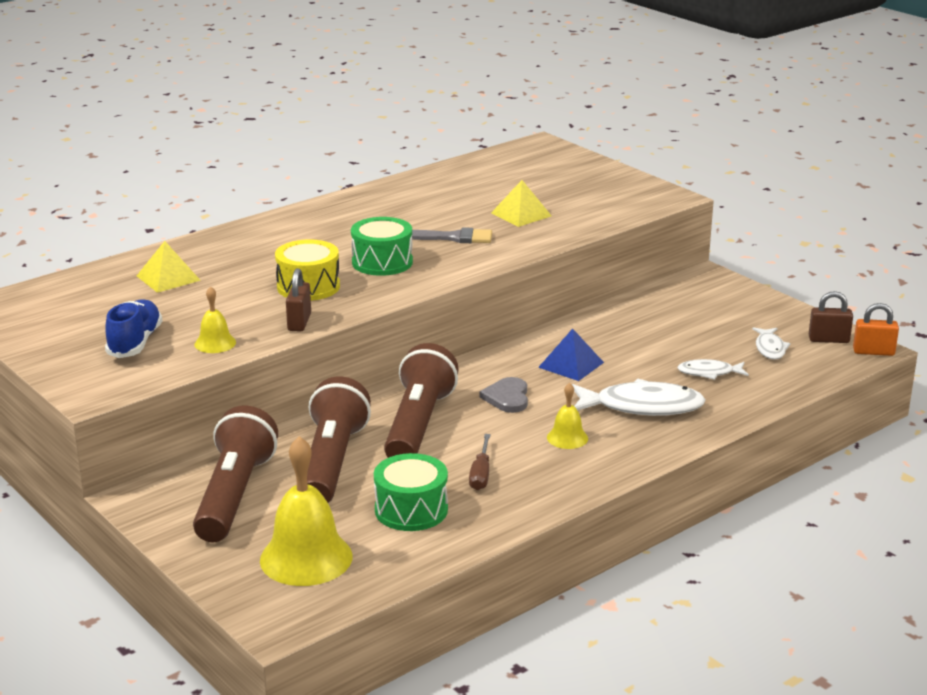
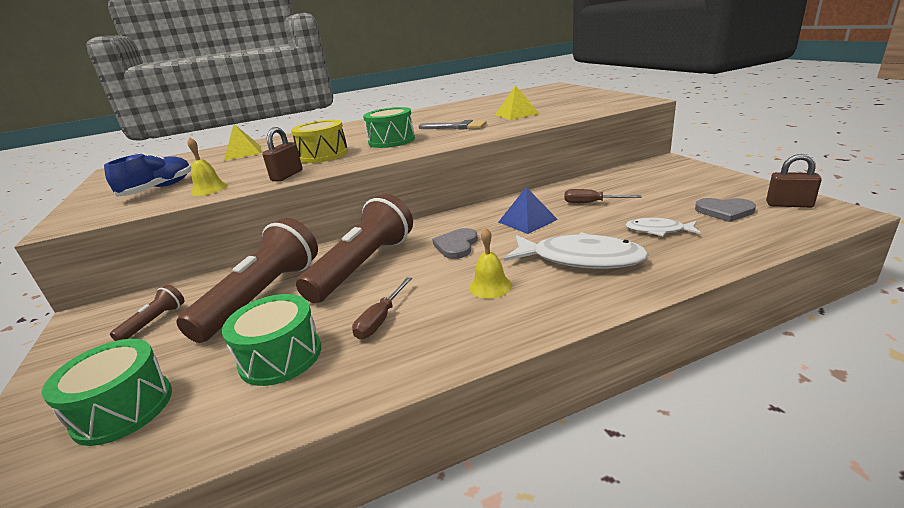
camera: 20 degrees right, 0 degrees up
brown flashlight [193,405,278,542] -> brown flashlight [110,284,184,341], size x0.44
yellow bell [260,436,353,586] -> green drum [42,339,172,446]
white fish [752,327,791,360] -> grey heart [695,198,756,222]
orange padlock [853,303,899,356] -> none
none -> brown screwdriver [565,189,641,203]

